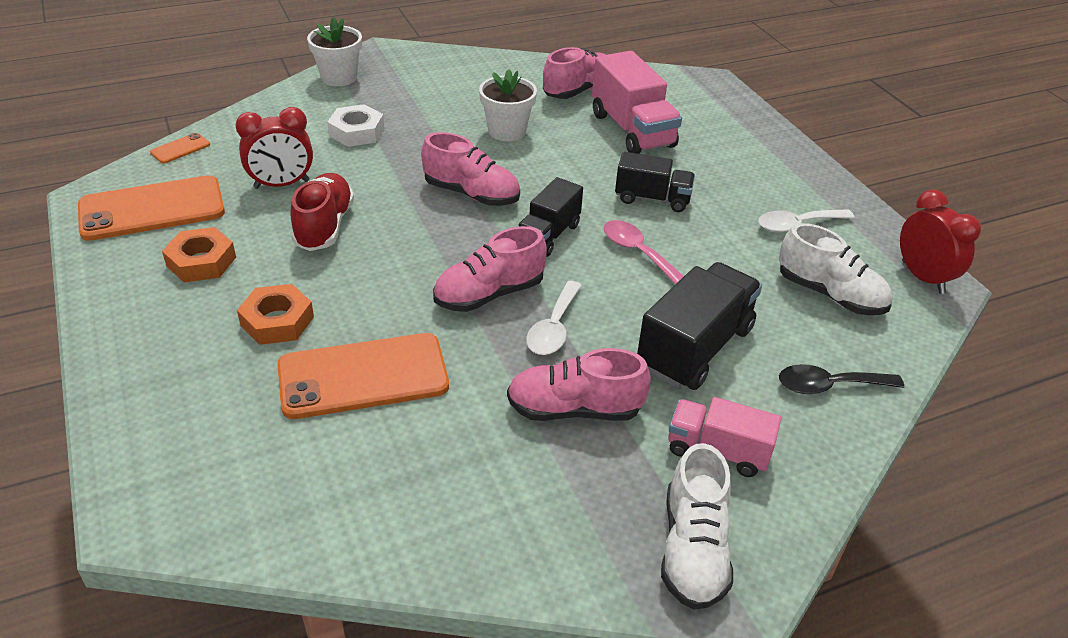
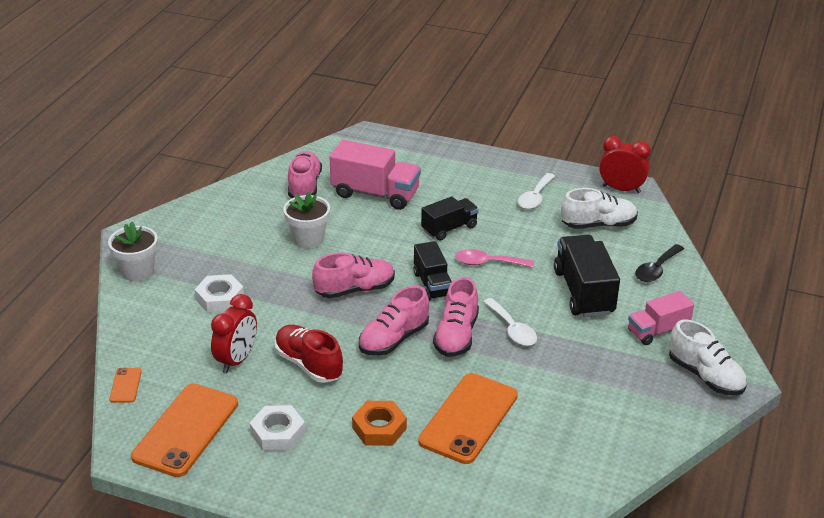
camera: 45 degrees left, 5 degrees down
orange nut [162,227,236,283] -> white nut [250,405,305,451]
pink shoe [507,348,651,421] -> pink shoe moved to [359,286,429,356]

